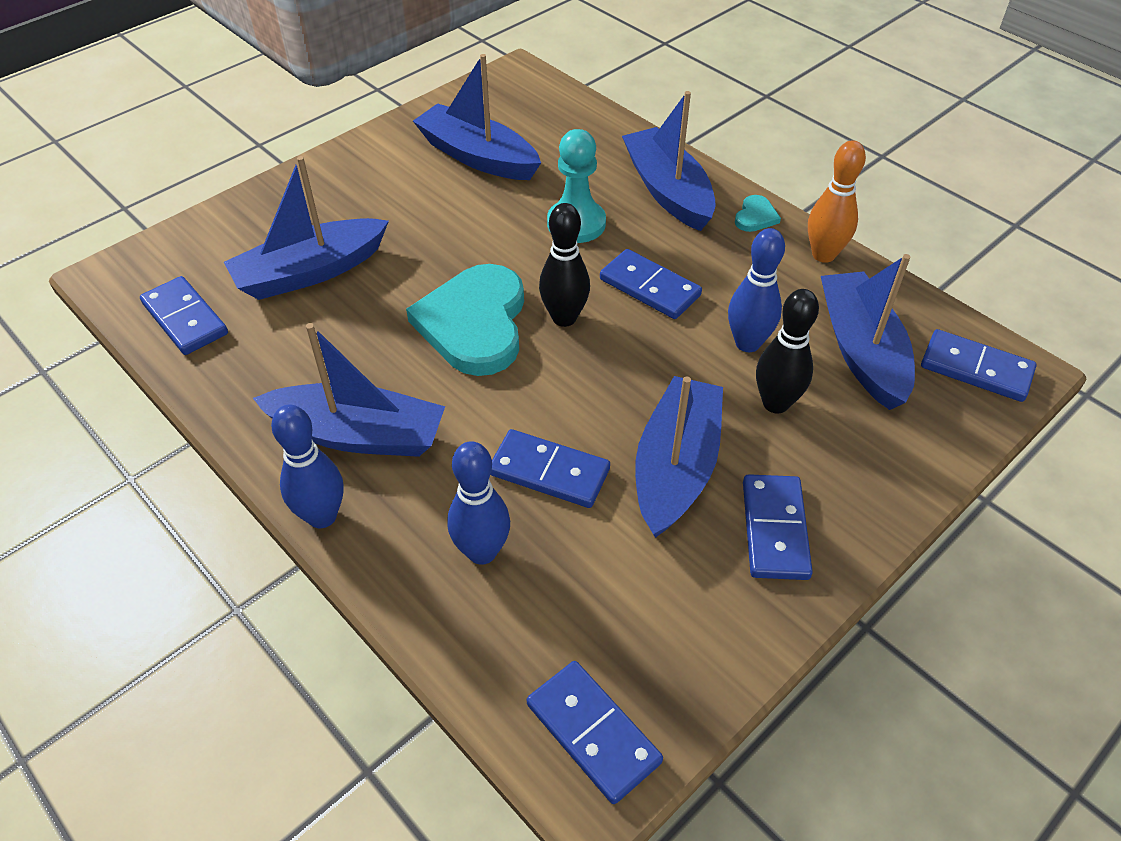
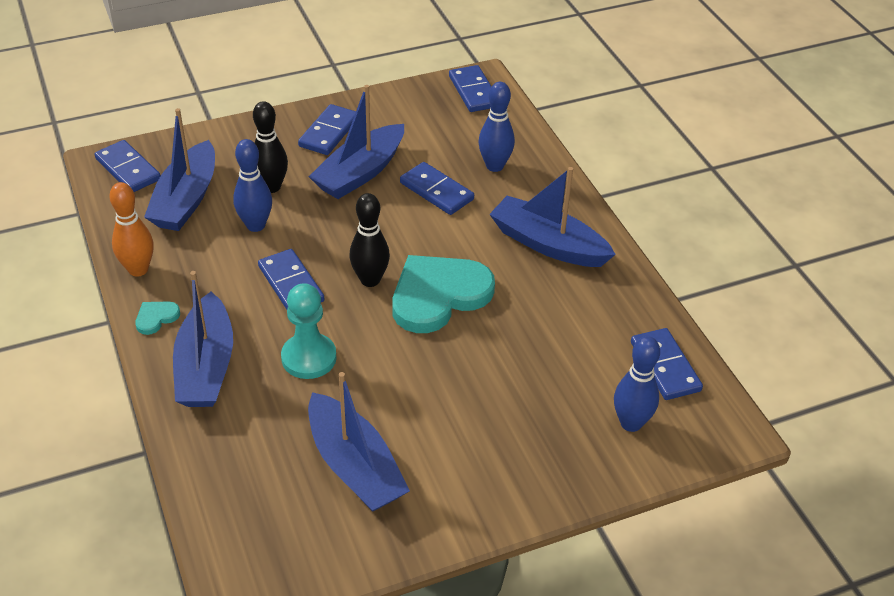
camera: 160 degrees left, 5 degrees down
blue boat [224,156,389,300] -> none
blue bowling pin [271,404,344,528] -> blue bowling pin moved to [614,336,660,432]
turquoise heart [406,264,524,376] -> turquoise heart turned 150 degrees counterclockwise [392,255,495,333]

